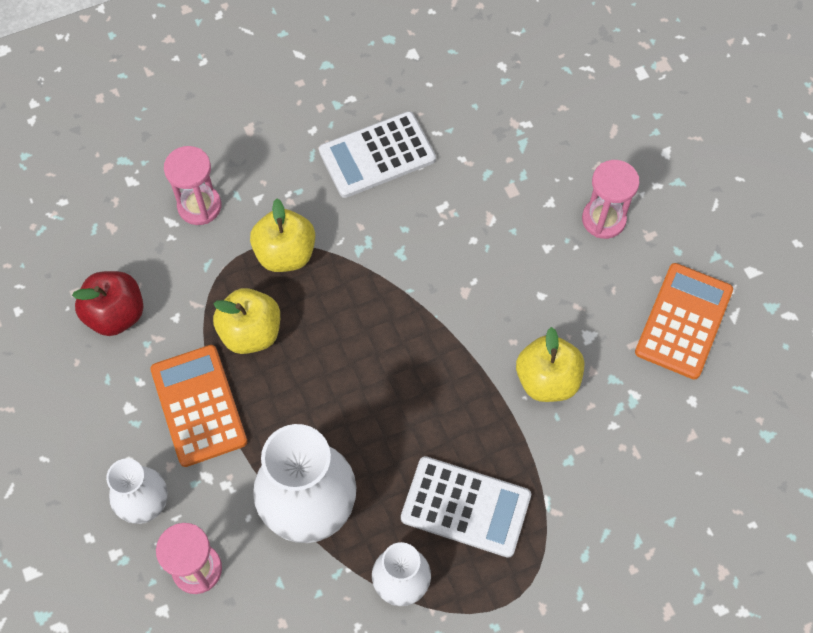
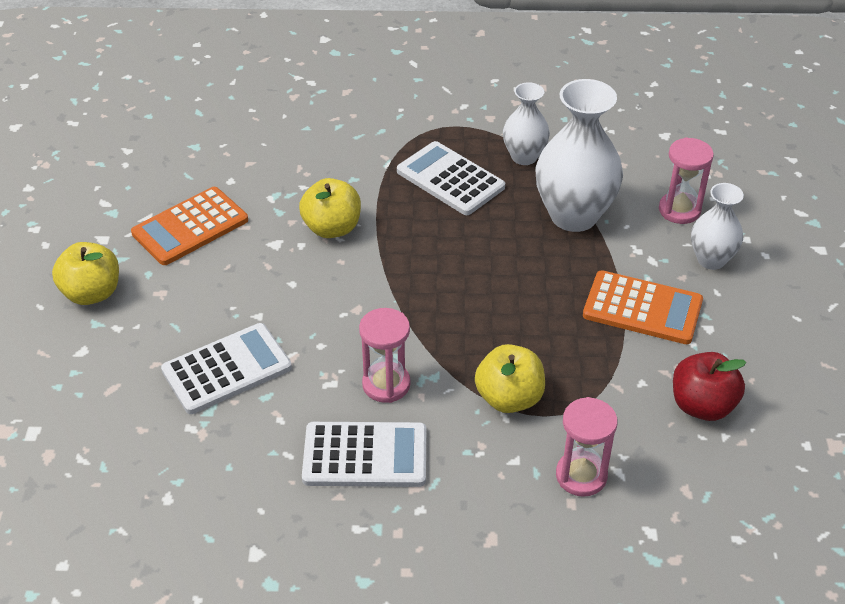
camera: 155 degrees left, 20 degrees down
orange calculator [150,345,247,467] -> orange calculator turned 75 degrees counterclockwise [583,270,703,344]
yellow apple [213,288,280,354] -> yellow apple moved to [52,242,119,305]
pink hourglass [582,160,640,239] -> pink hourglass moved to [359,308,411,403]
none -> white calculator [161,323,292,414]

